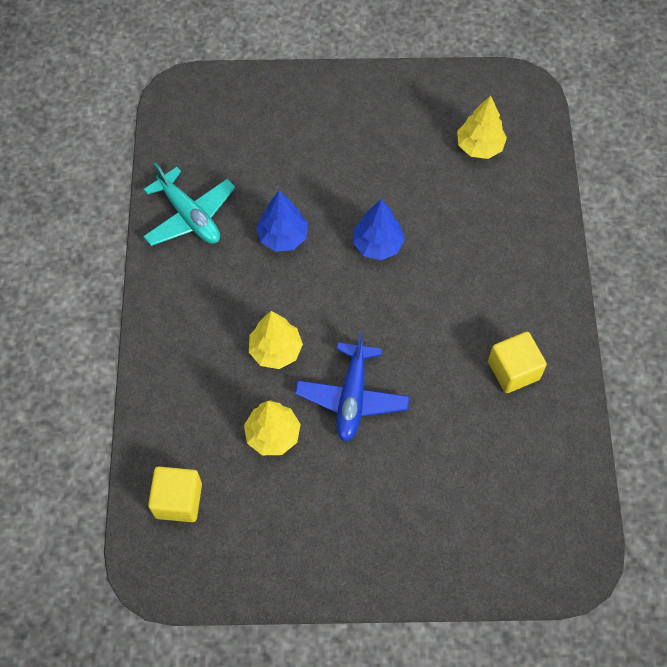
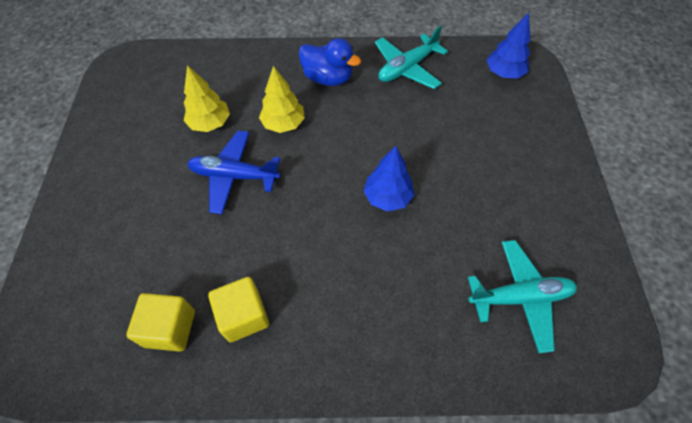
camera: 90 degrees right, 5 degrees down
yellow cube [148,467,202,522] -> yellow cube moved to [126,293,195,352]
blue tree [256,191,308,252] -> blue tree moved to [487,12,530,79]
yellow tree [457,96,507,159] -> turquoise plane [468,240,577,353]
none -> blue duck [299,38,361,86]

